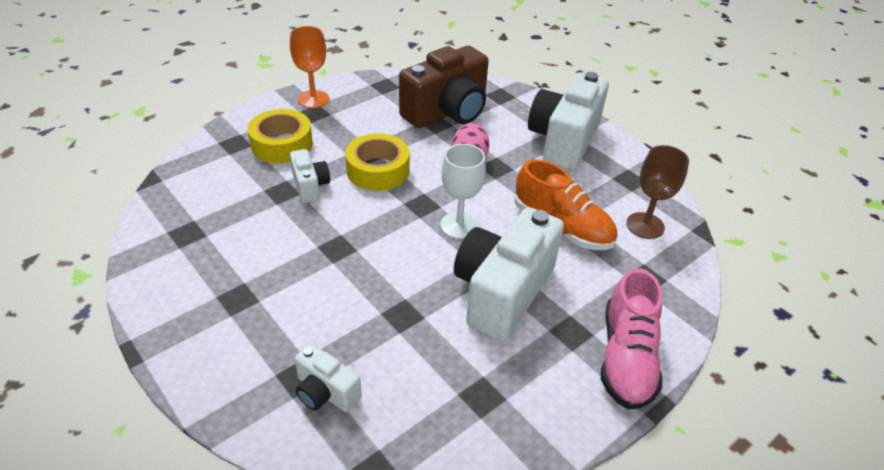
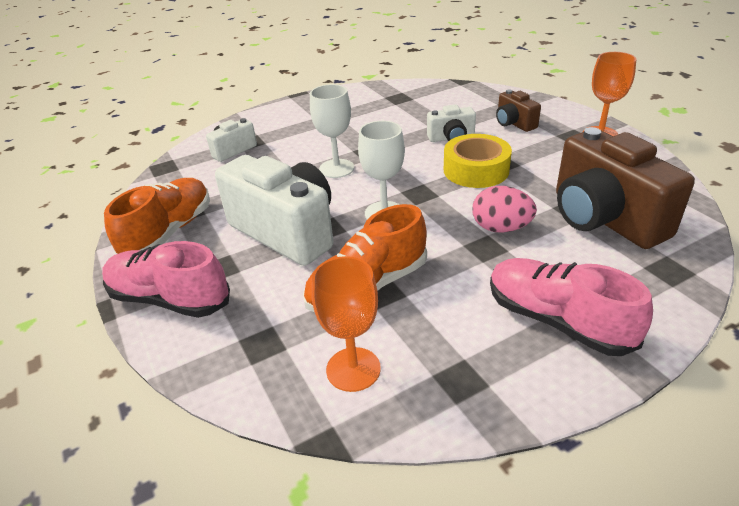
camera: 105 degrees right, 5 degrees down
yellow tape [248,109,313,163] -> brown camera [496,89,541,132]
white camera [528,72,609,170] -> pink shoe [490,258,653,356]
brown goblet [626,145,689,239] -> orange goblet [312,256,381,392]
none -> orange shoe [104,178,210,254]
none -> white goblet [310,84,354,178]

